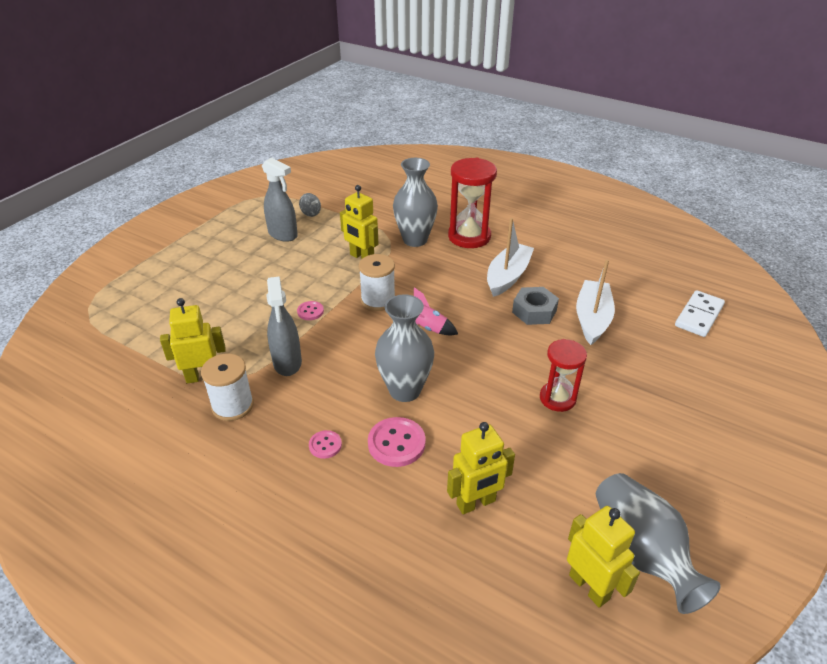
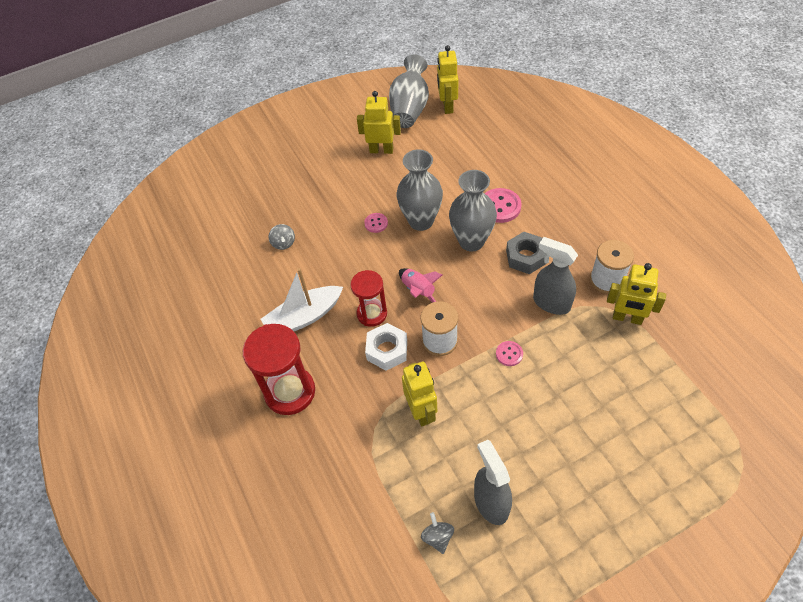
camera: 145 degrees left, 15 degrees up
grey spray bottle [266,277,302,376] -> grey spray bottle turned 75 degrees counterclockwise [533,237,578,315]
pink button [309,430,342,459] -> pink button moved to [364,213,388,233]
grey vase [393,158,438,247] -> grey vase moved to [397,149,443,231]
yellow robot [447,422,515,514] -> yellow robot moved to [357,91,401,154]
grey nut [512,287,559,325] -> grey nut moved to [506,232,546,274]
red hourglass [540,339,587,412] -> red hourglass moved to [351,270,387,327]
white boat [576,259,615,345] -> grey spinning top [269,224,295,250]
white domino [675,290,725,337] -> none
none -> white nut [365,323,407,371]

